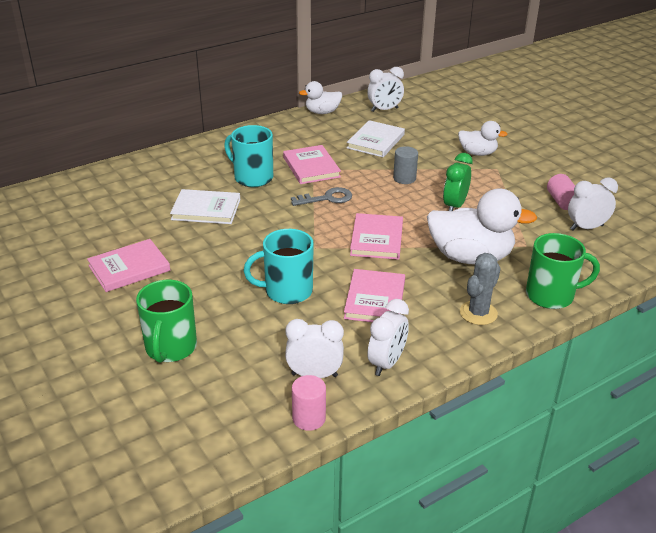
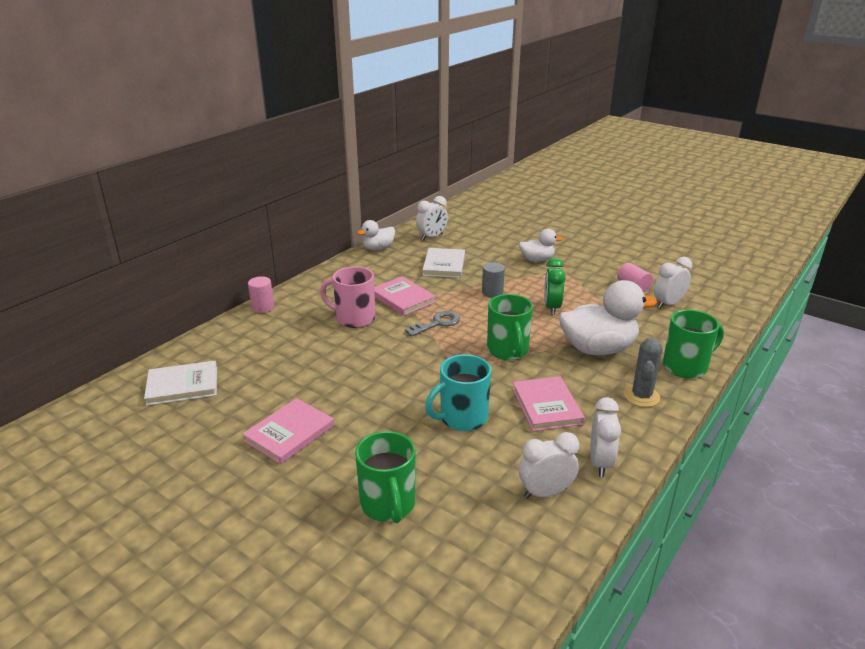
camera: 20 degrees left, 5 degrees down
white book [170,189,240,224] -> white book moved to [144,361,217,406]
turquoise mug [224,125,273,187] -> pink mug [320,266,375,328]
pink cylinder [292,375,326,431] -> pink cylinder moved to [248,276,274,313]
pink book [350,213,403,260] -> green mug [487,294,533,360]

